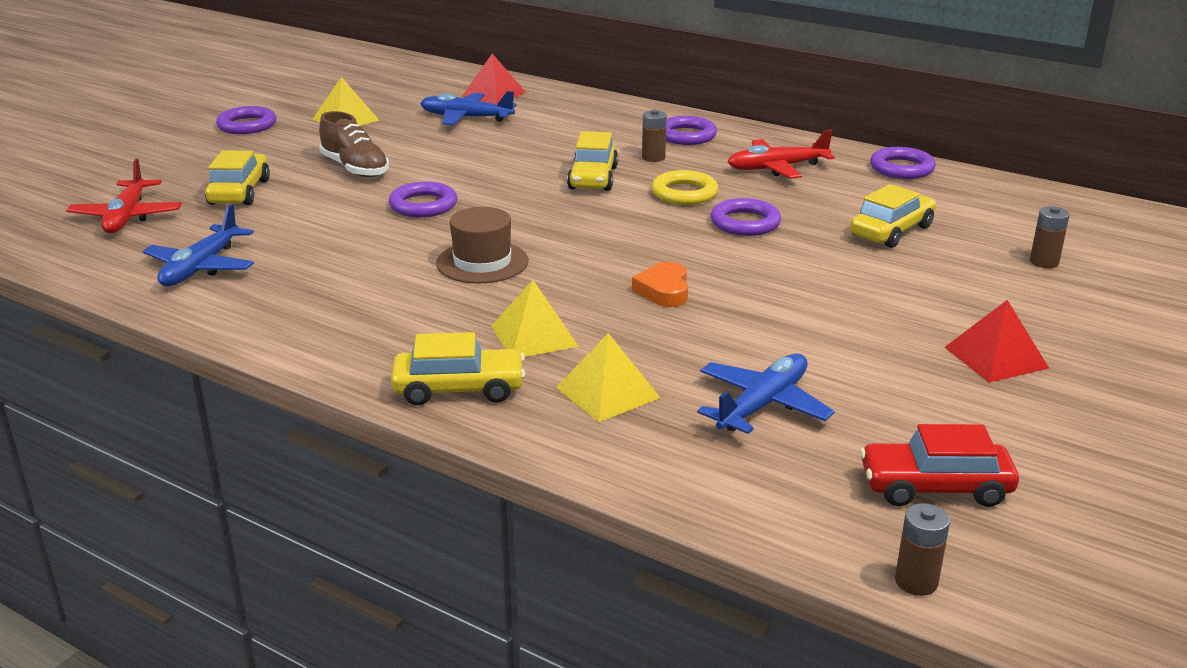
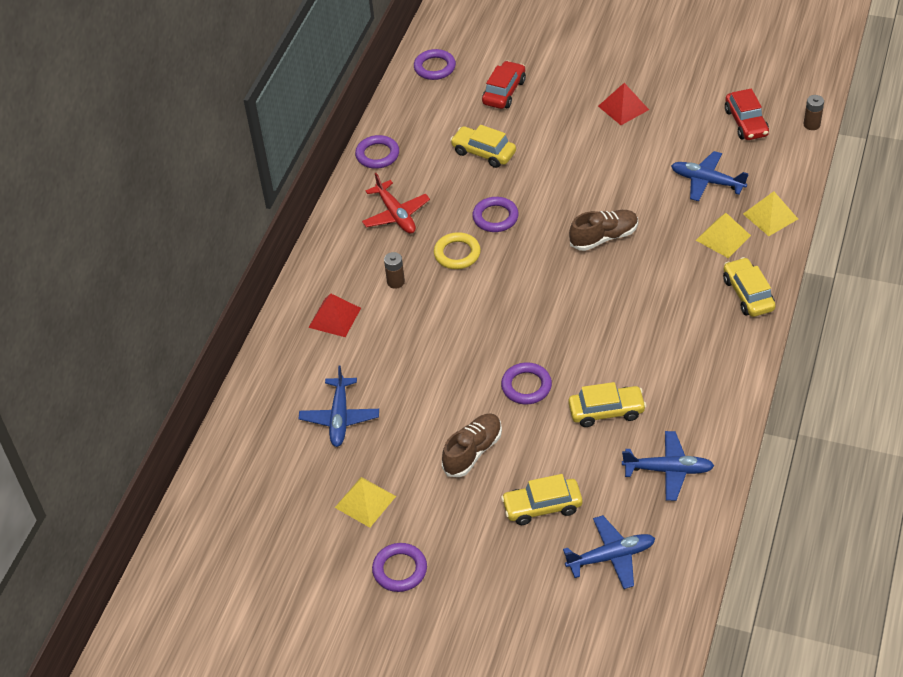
camera: 100 degrees left, 20 degrees up
red plane [66,158,182,233] -> blue plane [563,515,655,589]
brown hat [436,207,529,283] -> none
red pyramid [462,53,526,105] -> red pyramid moved to [308,293,361,337]
yellow pyramid [491,280,579,357] -> yellow pyramid moved to [743,191,798,236]
yellow car [567,131,618,191] -> yellow car moved to [568,382,646,427]
orange heart [632,262,688,307] -> brown shoe [569,210,638,251]
purple ring [666,116,717,145] -> purple ring moved to [414,49,456,80]
brown battery [1030,206,1070,268] -> red car [482,61,526,109]

